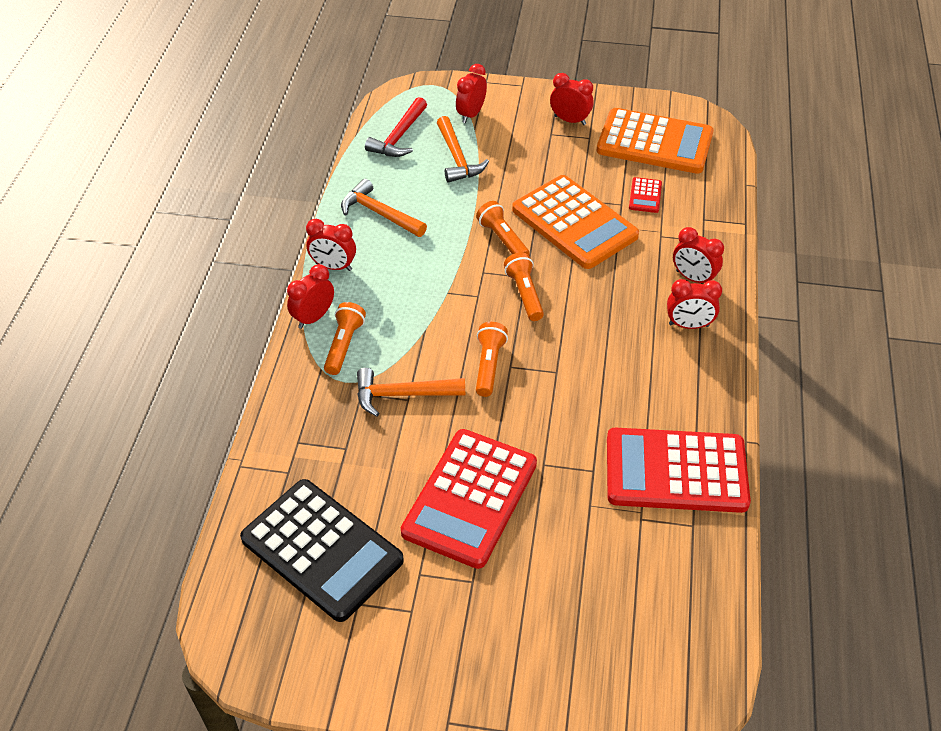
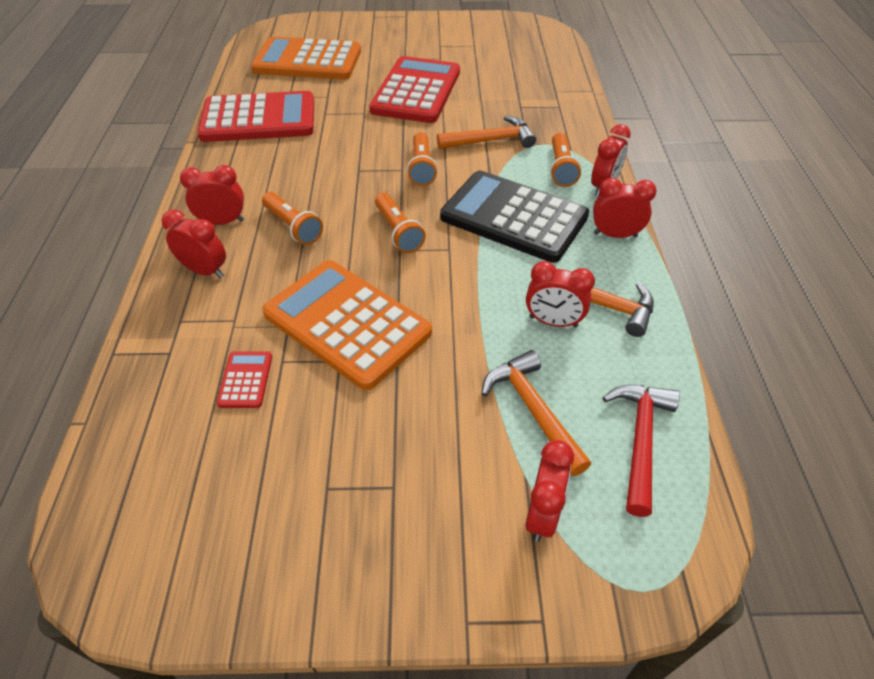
camera: 170 degrees right, 0 degrees up
black calculator [240,479,404,622] -> black calculator moved to [440,171,589,263]
orange flashlight [476,201,530,255] -> orange flashlight moved to [262,192,323,245]
red clock [550,73,593,125] -> red clock moved to [526,261,595,328]
orange calculator [597,108,714,174] -> orange calculator moved to [251,36,361,80]

